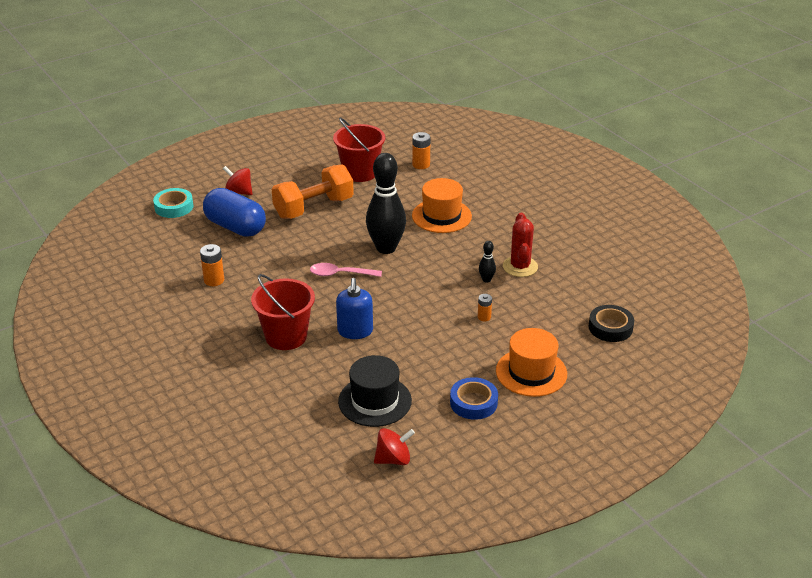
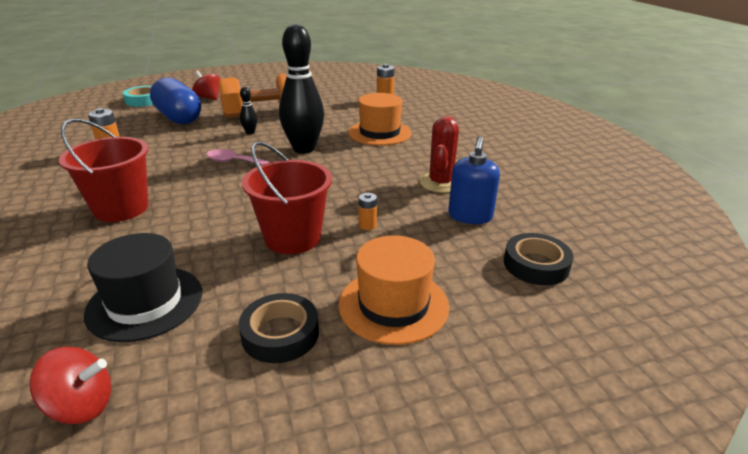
camera: 15 degrees right, 5 degrees down
red bucket [333,118,385,182] -> red bucket moved to [242,141,332,254]
blue soap dispenser [336,278,373,339] -> blue soap dispenser moved to [448,136,500,224]
blue tape [450,377,498,420] -> black tape [239,293,319,363]
black bowling pin [479,241,496,283] -> black bowling pin moved to [240,87,257,134]

